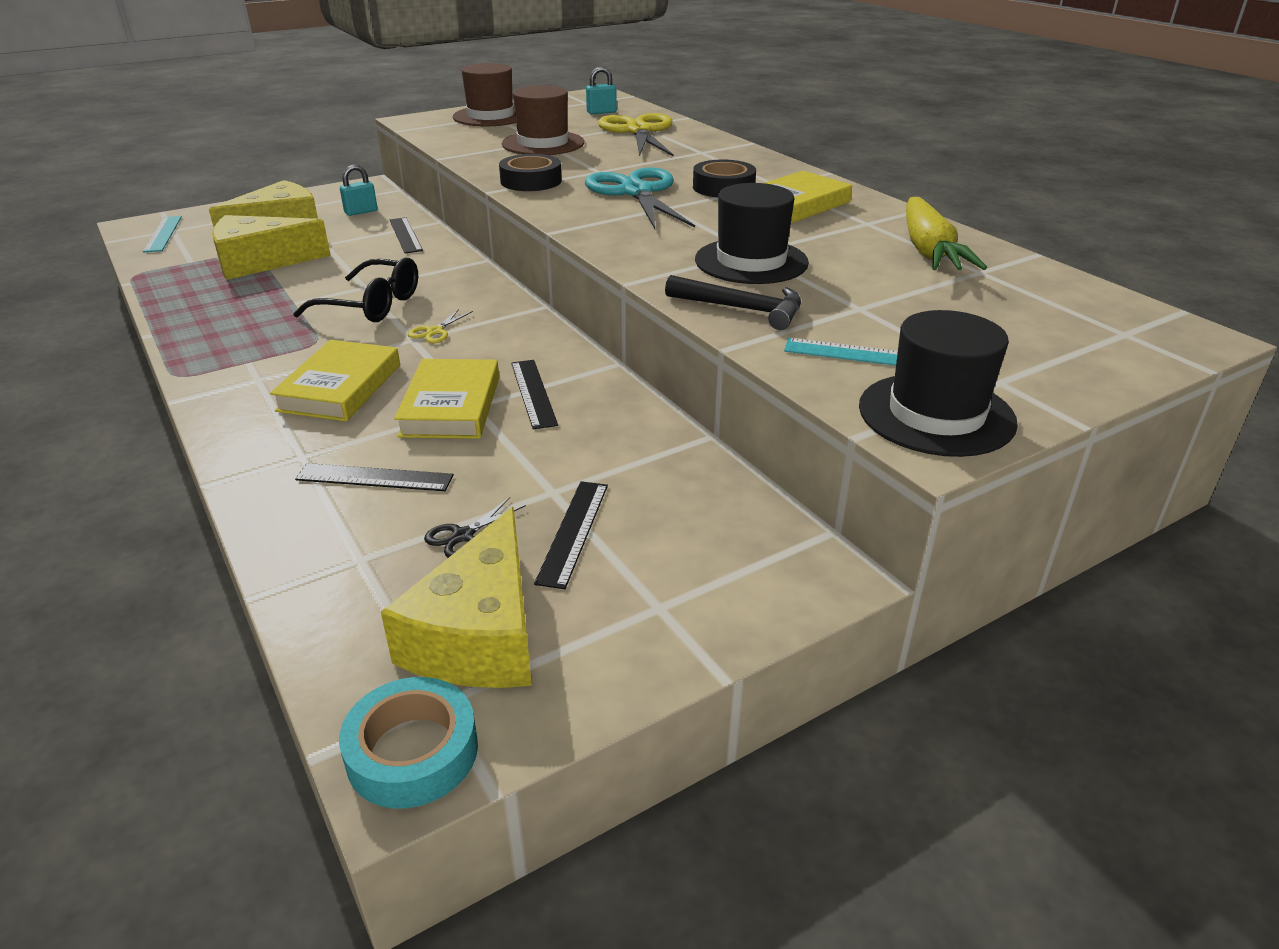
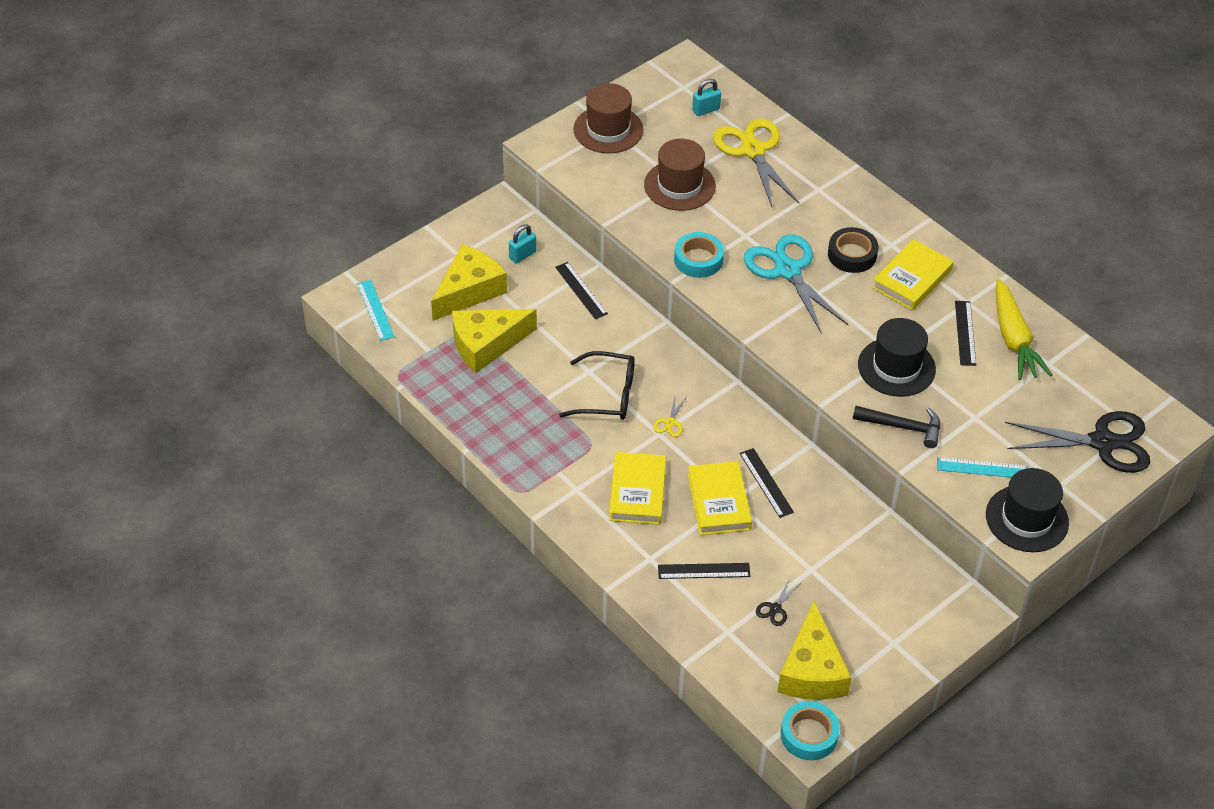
camera: 10 degrees left, 15 degrees up
black tape [499,154,562,191] -> turquoise tape [674,232,724,278]
black ruler [534,481,608,589] -> black ruler moved to [955,301,976,366]
none -> black scissors [1005,411,1150,473]

